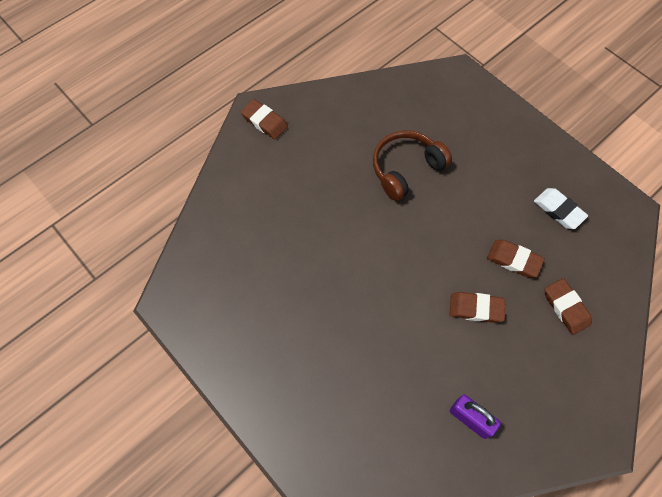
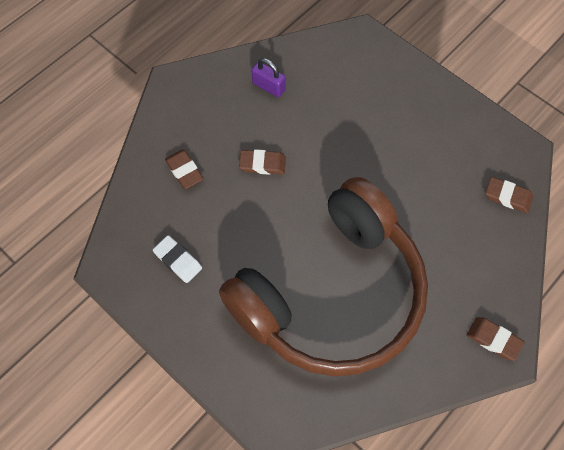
camera: 175 degrees right, 0 degrees up
brown headphones [373,131,452,201] -> brown headphones [219,177,428,377], size x2.44
brown eraser [487,240,545,278] -> brown eraser moved to [486,177,533,213]

